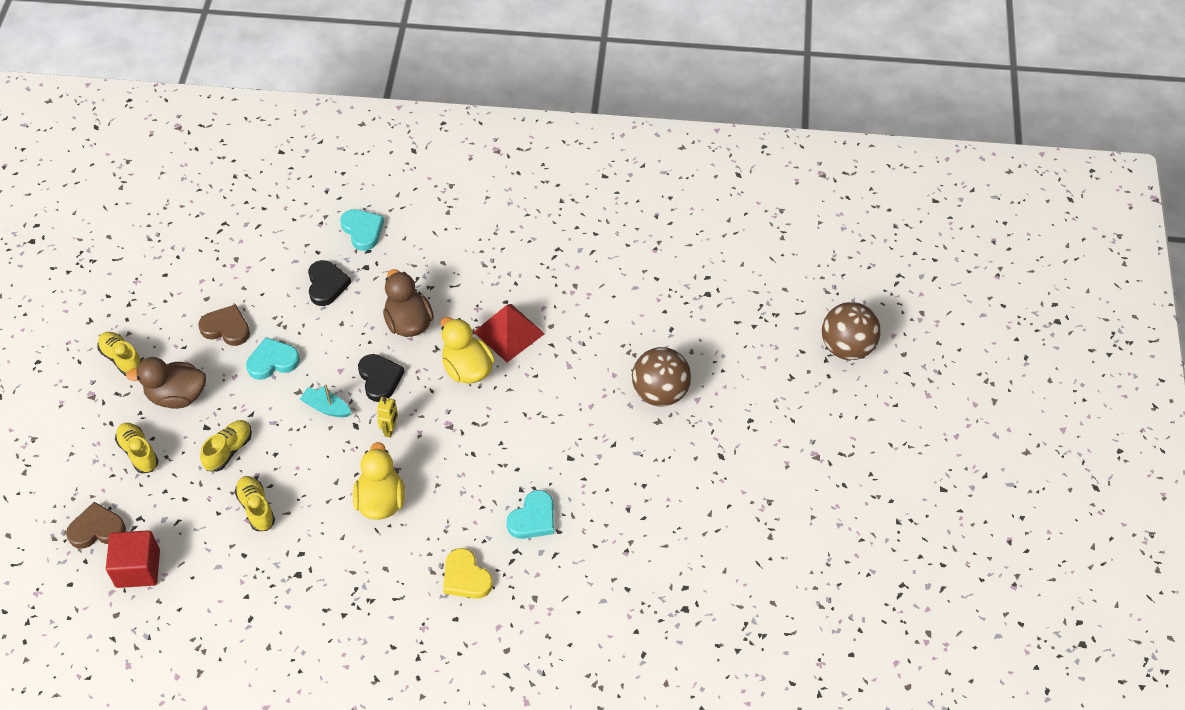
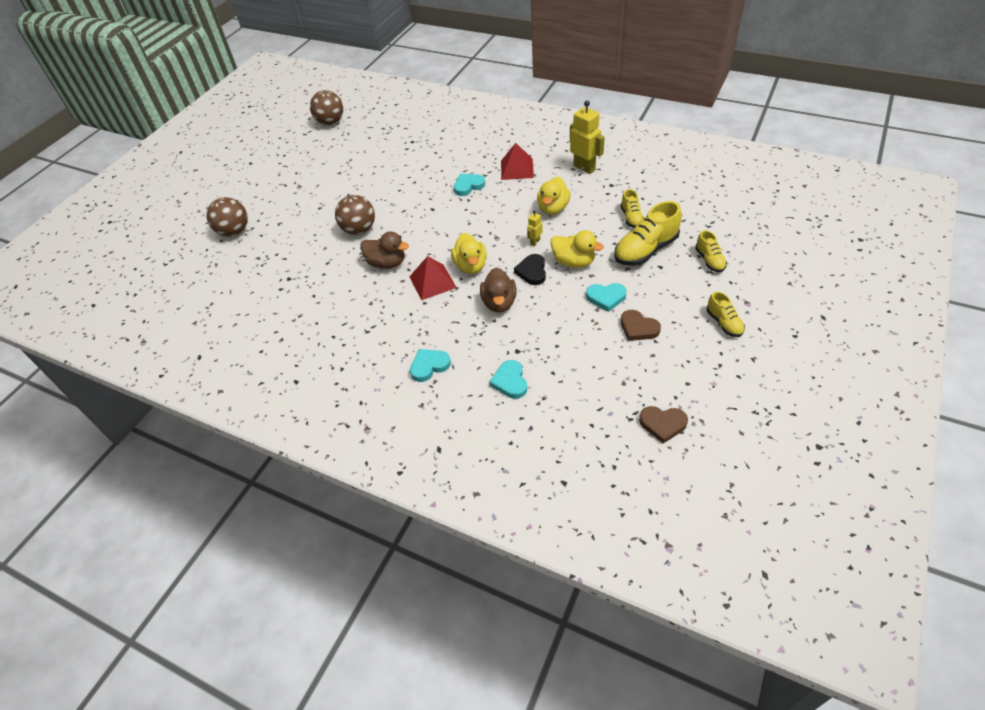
camera: 155 degrees left, 5 degrees down
brown heart [66,502,126,549] -> brown heart moved to [639,406,688,444]
red cube [106,530,160,588] -> none
brown duck [126,357,206,409] -> brown duck moved to [360,232,409,269]
yellow shoe [200,420,252,472] -> yellow shoe [614,201,682,266], size x1.80
turquoise boat [300,384,351,417] -> yellow duck [550,230,604,268]
black heart [308,260,351,306] -> none
yellow heart [443,548,493,599] -> red pyramid [501,143,534,180]
none -> brown ball [310,90,343,125]
none -> turquoise heart [410,349,451,382]
none -> yellow robot [570,100,605,174]

